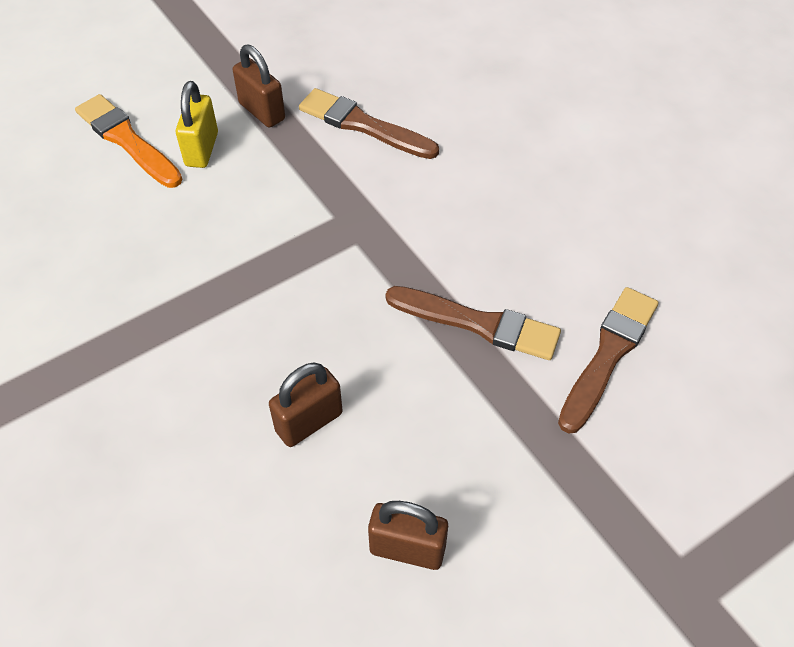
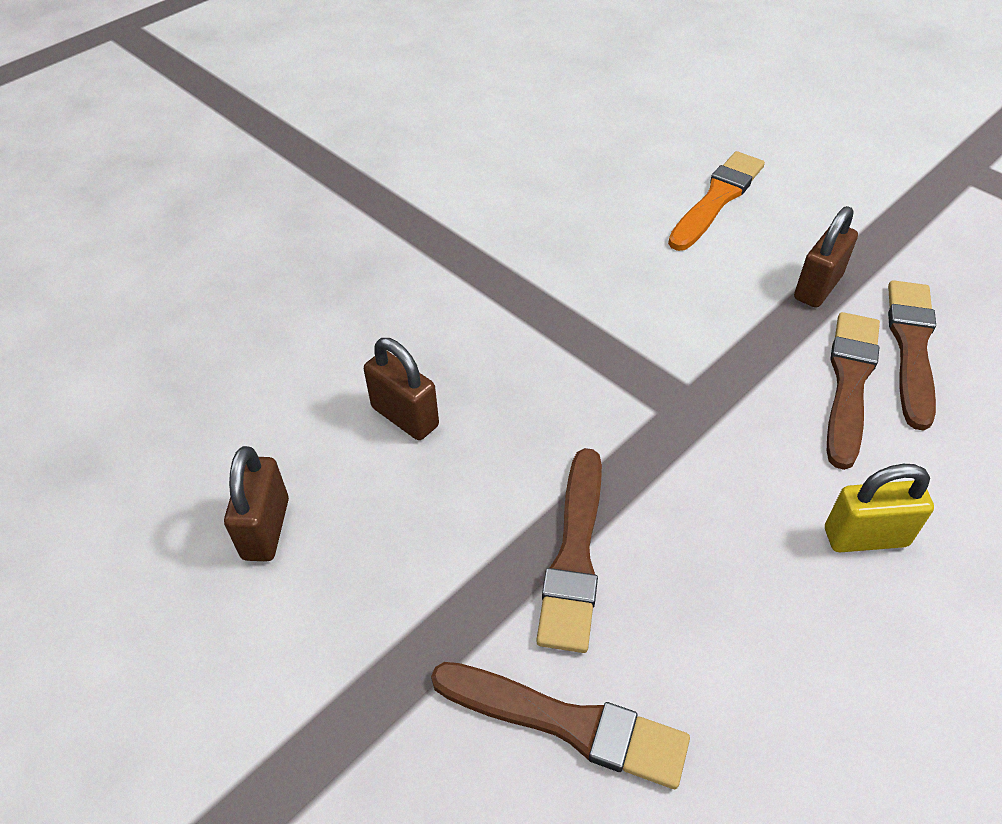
camera: 80 degrees right, 5 degrees down
yellow padlock [176,81,218,168] -> yellow padlock moved to [825,464,934,552]
none -> brown brush [888,280,936,431]

